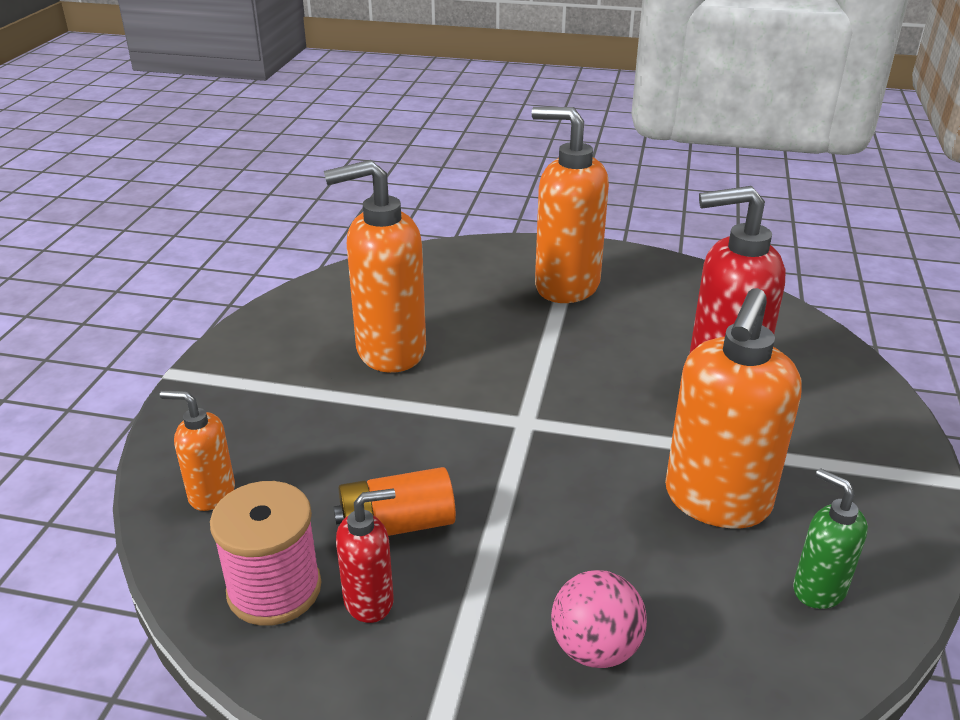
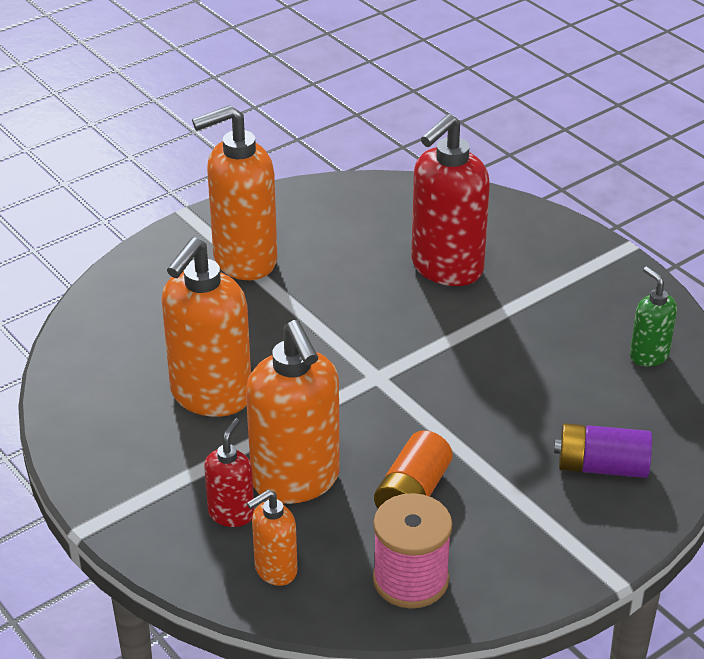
camera: 50 degrees left, 5 degrees up
red soap dispenser [336,488,396,623] -> red soap dispenser moved to [204,418,254,527]
pink ball [551,570,647,668] -> purple battery [554,423,652,478]
orange soap dispenser [665,288,802,528] -> orange soap dispenser moved to [246,320,340,504]
green soap dispenser [793,468,868,609] -> green soap dispenser turned 60 degrees clockwise [630,267,677,367]

